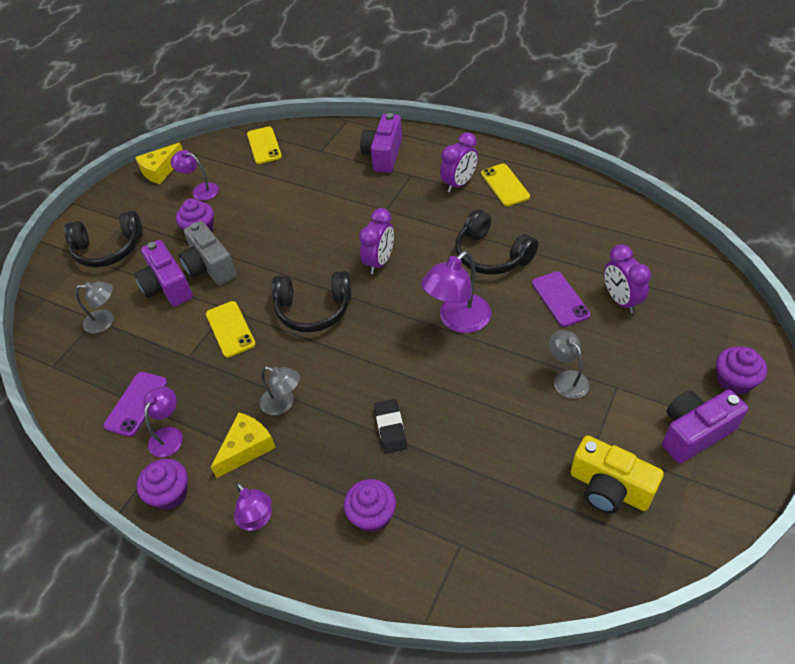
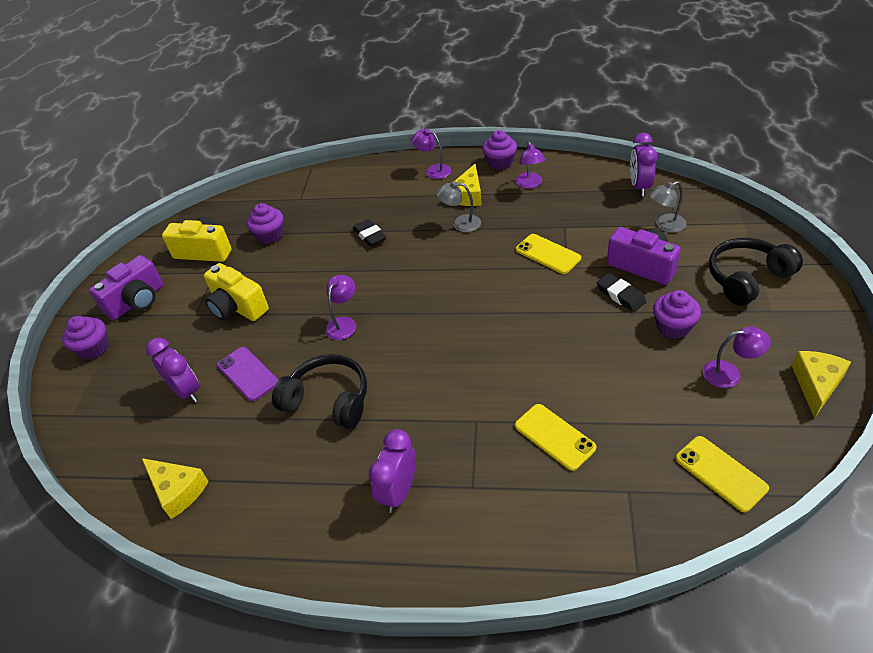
camera: 160 degrees right, 5 degrees down
purple phone [103,372,167,437] -> none
grey camera [179,221,237,285] -> black eraser [596,273,647,312]
black headphones [271,271,352,332] -> none
purple cupcake [344,479,396,532] -> purple cupcake moved to [247,203,283,244]
purple clock [359,208,394,274] -> purple clock moved to [630,133,657,196]
purple camera [360,113,402,173] -> none
purple lamp [421,251,491,333] -> purple lamp [325,275,356,340], size x0.62
yellow phone [481,164,530,206] -> yellow phone moved to [515,404,596,471]
grey lamp [549,330,589,399] -> yellow camera [204,263,269,321]
none -> yellow cheese [142,458,209,519]

